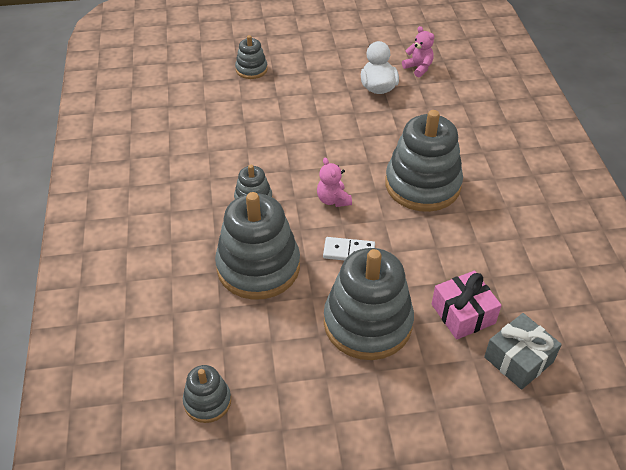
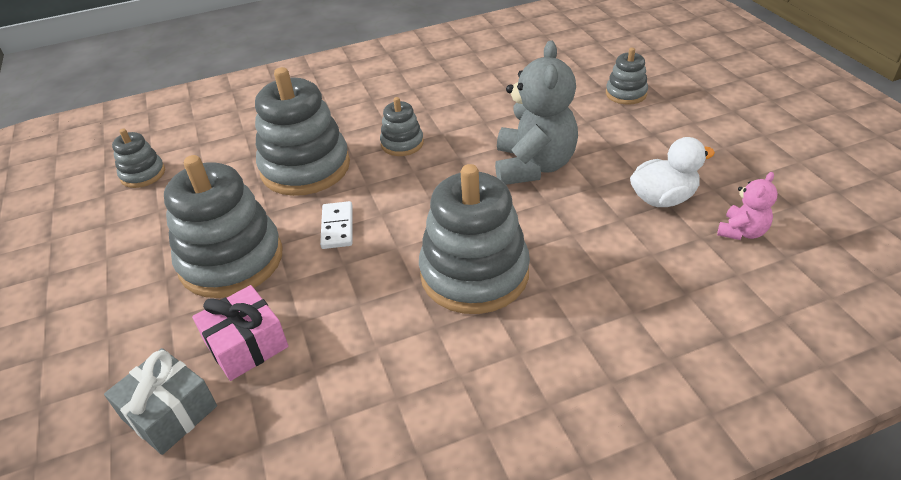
camera: 80 degrees right, 5 degrees down
pink teddy bear [317,157,352,207] -> none
none -> grey teddy bear [495,40,578,185]

